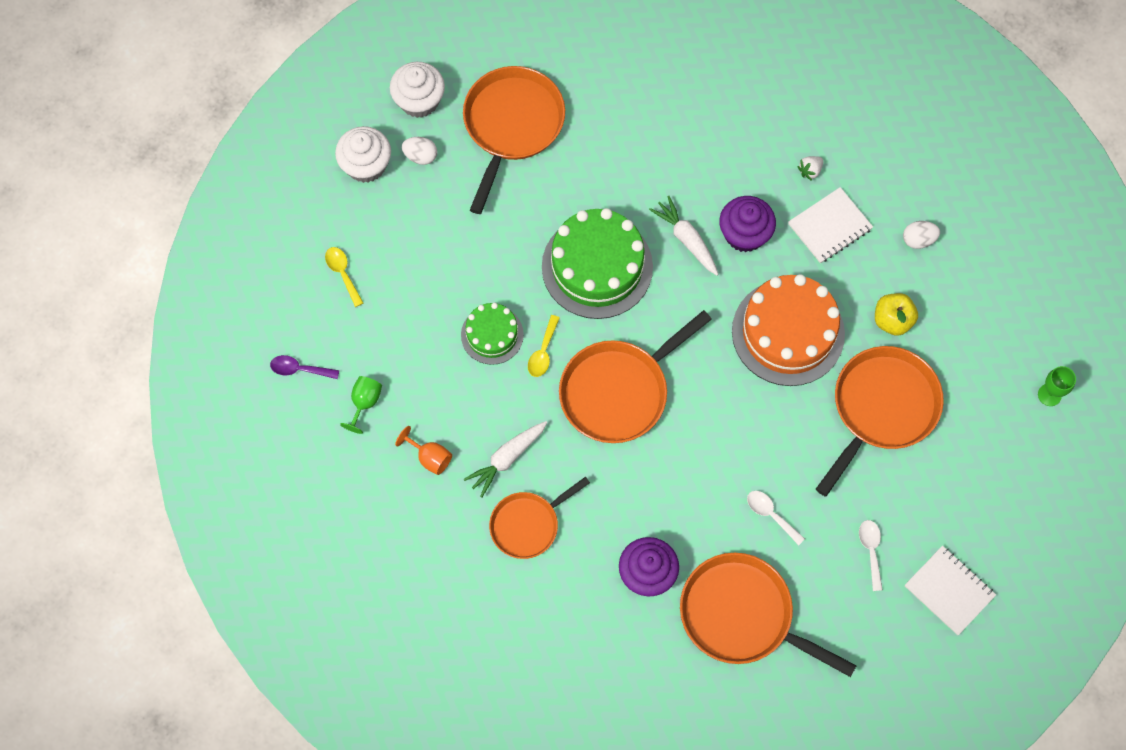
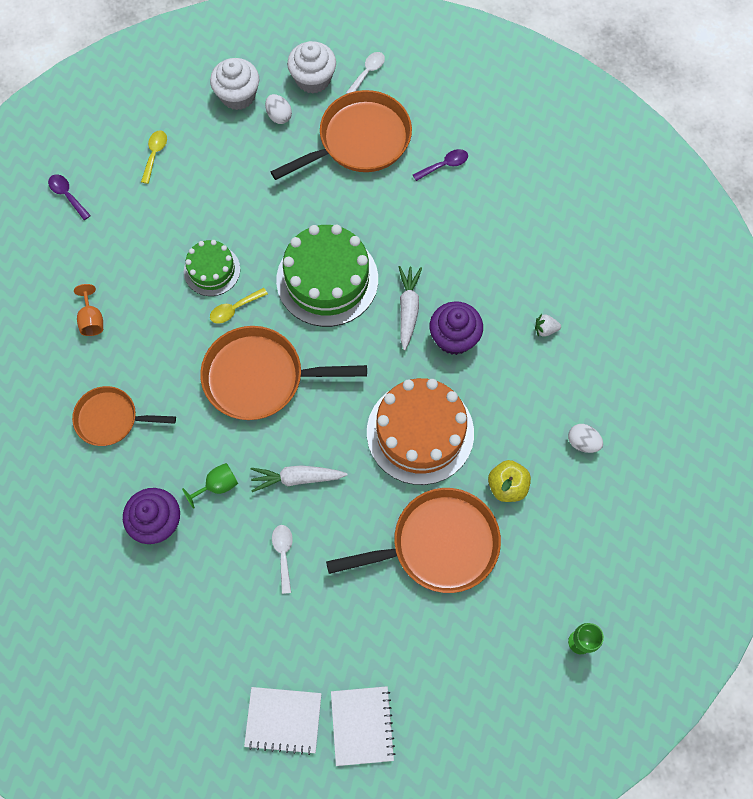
camera: 40 degrees right, 0 degrees up
green goblet [340,376,382,434] -> green goblet moved to [182,463,238,508]
white carrot [464,421,548,498] -> white carrot moved to [251,465,348,492]
orange pan [680,553,857,677] -> none
white notebook [788,187,873,263] -> white notebook moved to [244,687,322,755]
white spoon [859,520,883,591] -> white spoon moved to [346,52,385,94]
none -> purple spoon [413,149,468,181]

